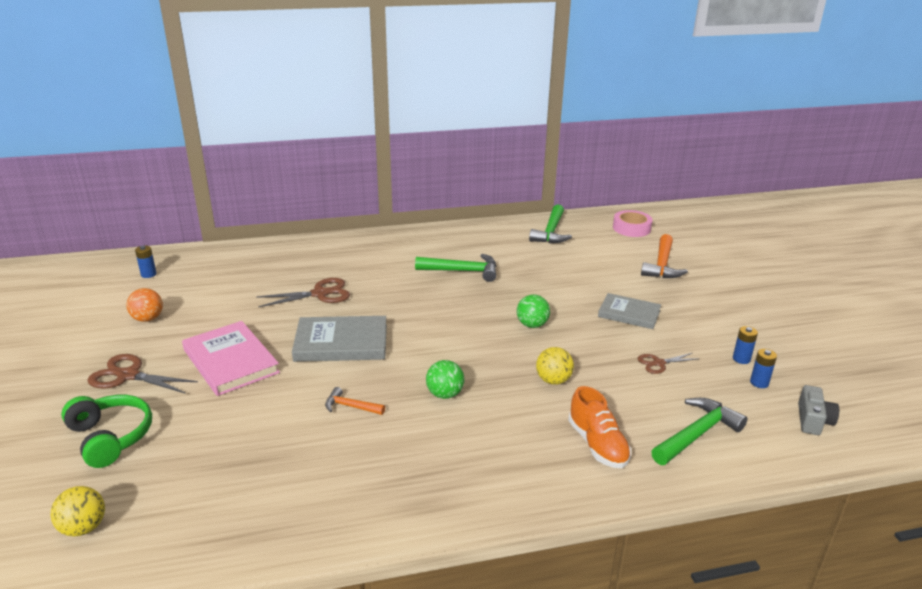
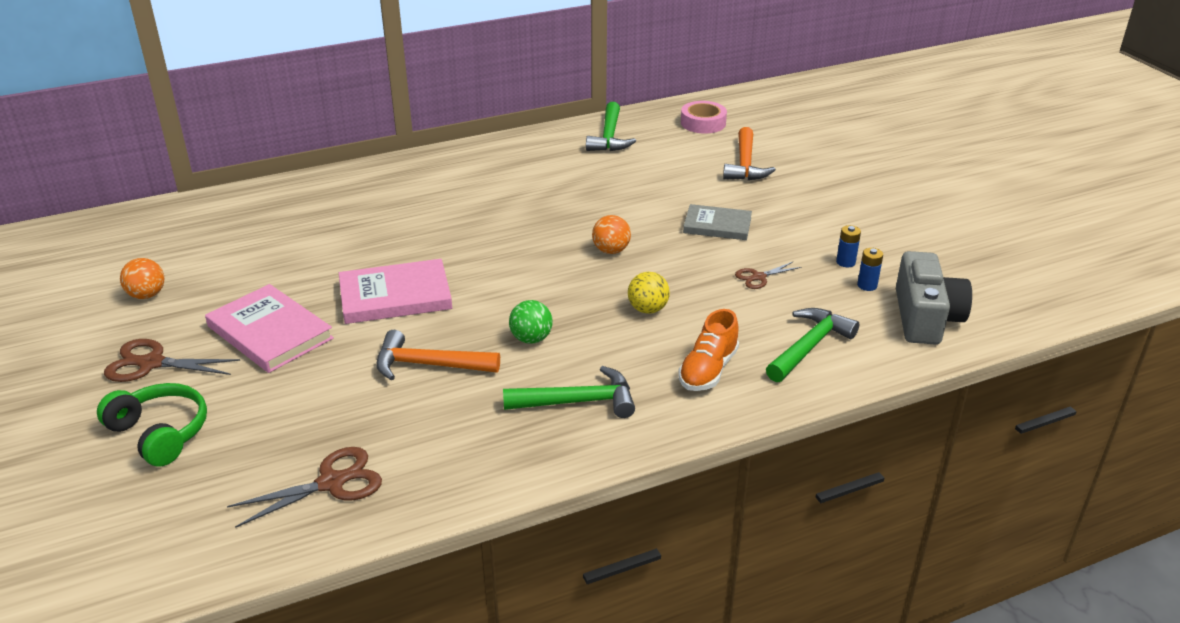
camera: 10 degrees left, 5 degrees up
yellow ball [51,486,105,536] -> none
blue battery [135,246,156,278] -> none
brown scissors [256,278,350,307] -> brown scissors moved to [227,447,382,528]
grey book [292,316,387,362] -> pink book [339,259,452,324]
orange hammer [325,387,385,415] -> orange hammer [376,330,500,380], size x1.78
green hammer [415,254,496,282] -> green hammer moved to [503,366,635,418]
green ball [517,294,550,328] -> orange ball [592,215,631,254]
orange shoe [568,386,631,468] -> orange shoe turned 60 degrees clockwise [678,309,739,391]
grey camera [798,385,839,435] -> grey camera [896,251,972,344], size x1.83

